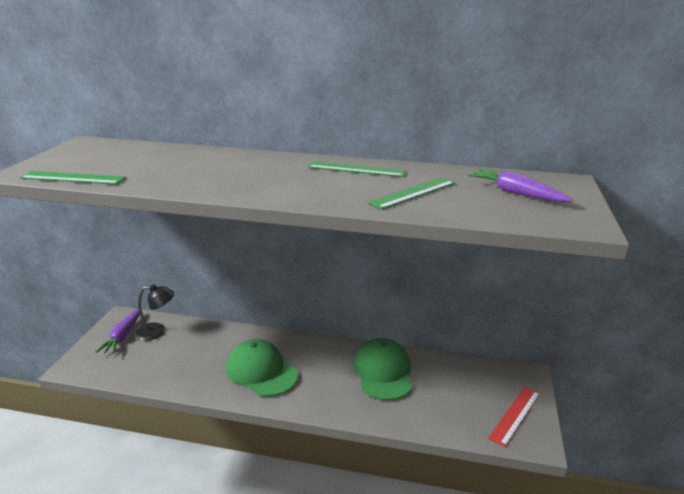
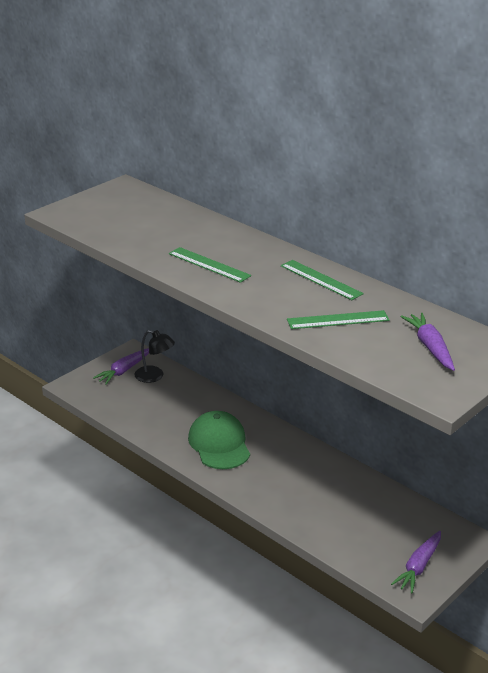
camera: 30 degrees right, 5 degrees up
green ruler [20,171,126,185] -> green ruler moved to [169,247,251,283]
green cap [354,338,412,401] -> none
red ruler [488,386,540,447] -> purple carrot [391,531,441,594]

